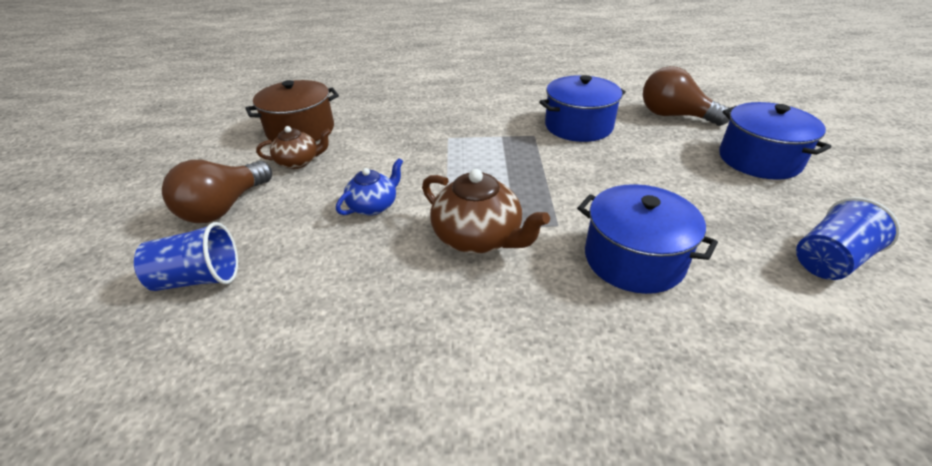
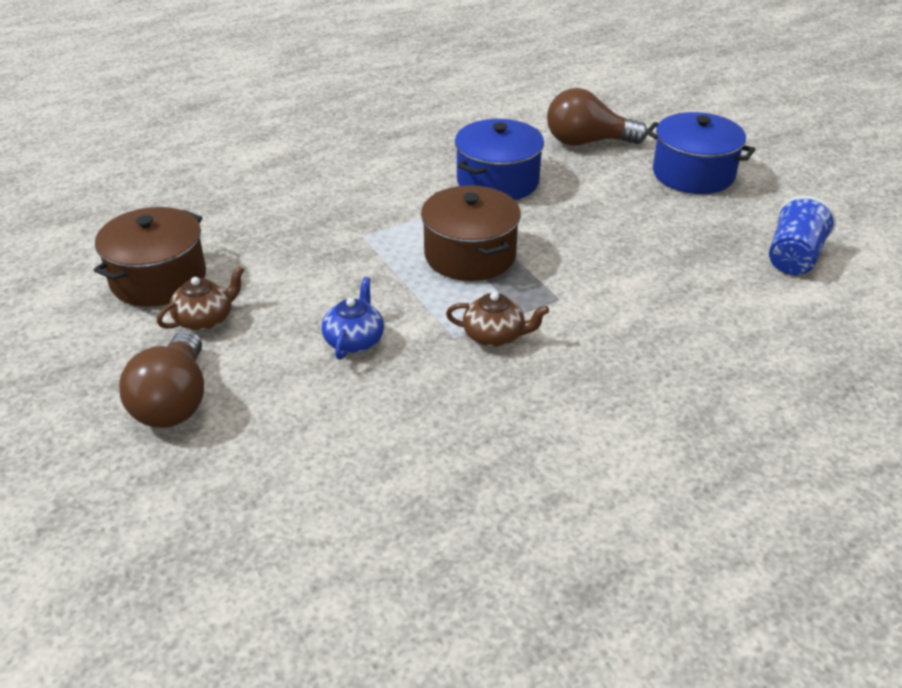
camera: 30 degrees left, 0 degrees up
blue cup [134,222,238,291] -> none
brown teapot [422,169,550,254] -> brown teapot [446,292,549,347], size x0.62
blue pot [577,184,718,294] -> none
none -> brown pot [421,185,521,281]

